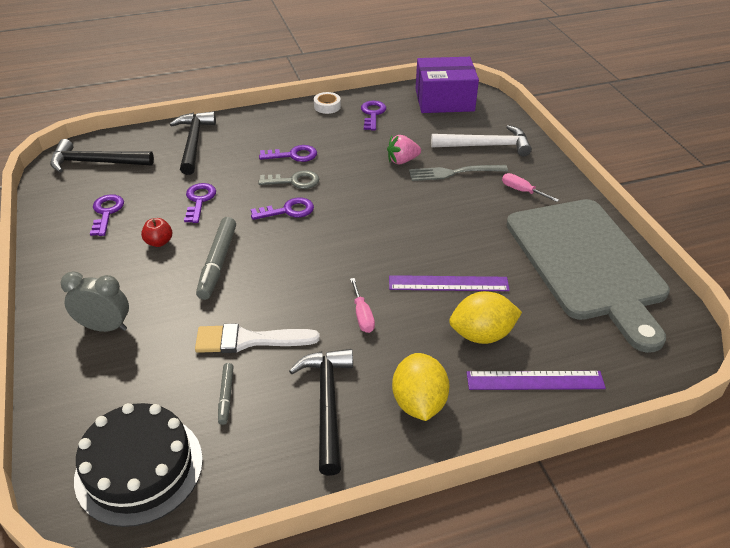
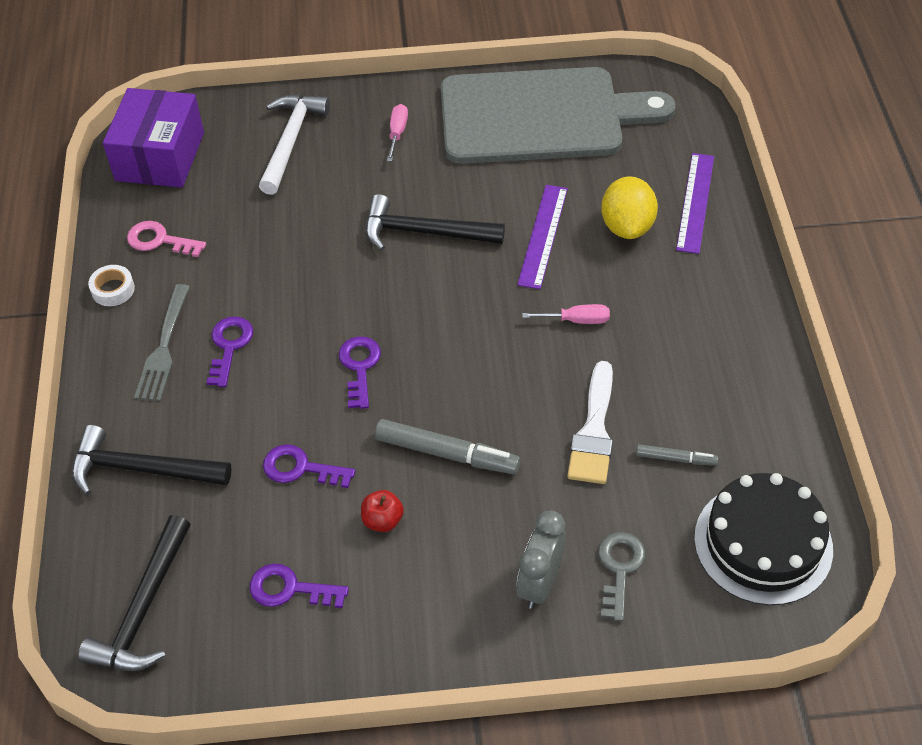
camera: 75 degrees left, 10 degrees up
grey key [258,170,319,189] -> grey key moved to [598,532,646,622]
black hammer [289,349,353,476] -> black hammer moved to [365,194,505,251]
purple key [361,101,386,131] -> pink key [127,221,206,257]
pink strawberry [387,135,421,164] -> none
yellow lemon [392,353,450,421] -> none
grey fork [409,165,508,181] -> grey fork moved to [134,284,190,401]
pink screwdriver [502,173,559,202] -> pink screwdriver turned 135 degrees clockwise [387,104,408,162]

